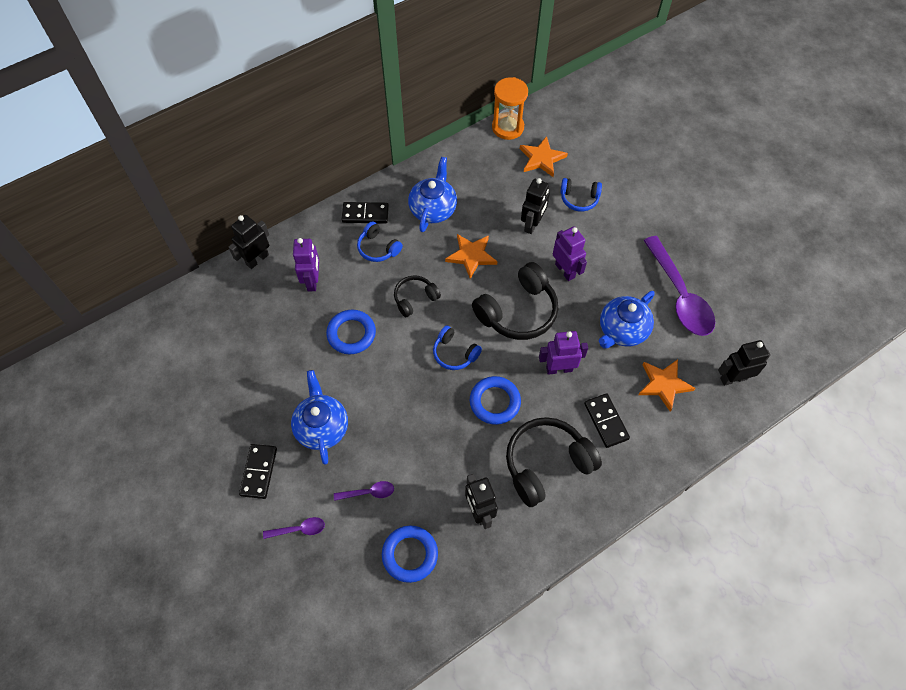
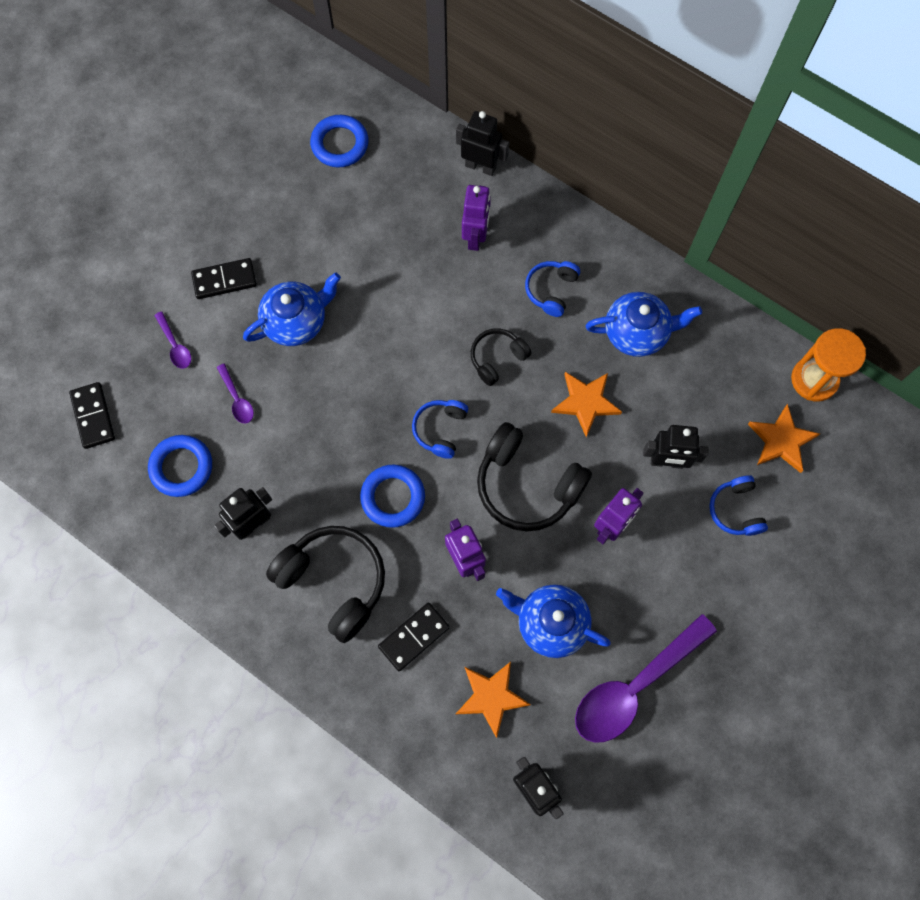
camera: 70 degrees right, 10 degrees up
purple robot [293,238,319,291] -> purple robot turned 60 degrees counterclockwise [462,185,491,251]
blue ring [326,310,376,354] -> blue ring moved to [310,115,369,168]
black domino [342,202,389,224] -> black domino moved to [69,382,115,449]
black headphones [394,275,441,317] -> black headphones turned 75 degrees counterclockwise [471,328,532,386]

